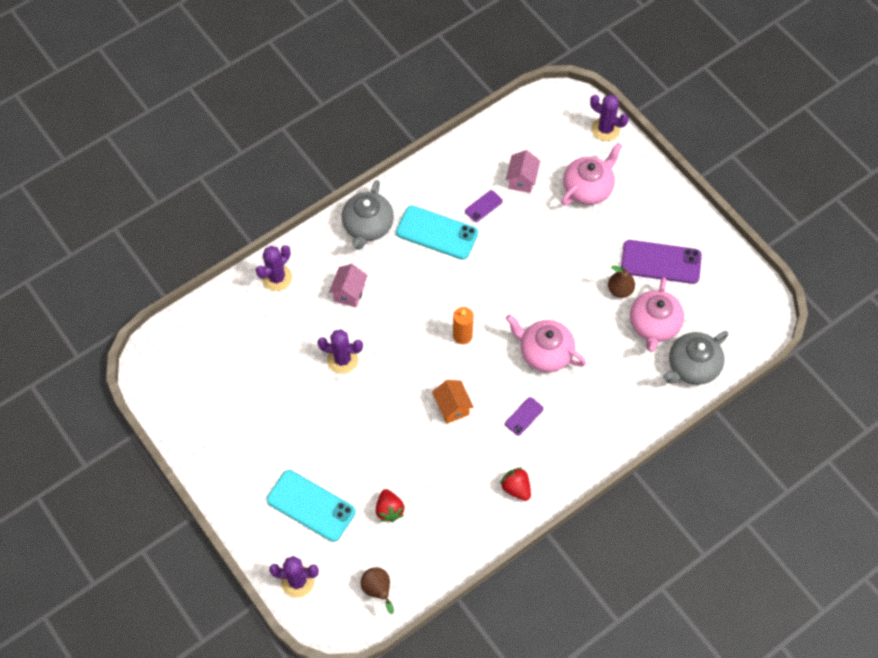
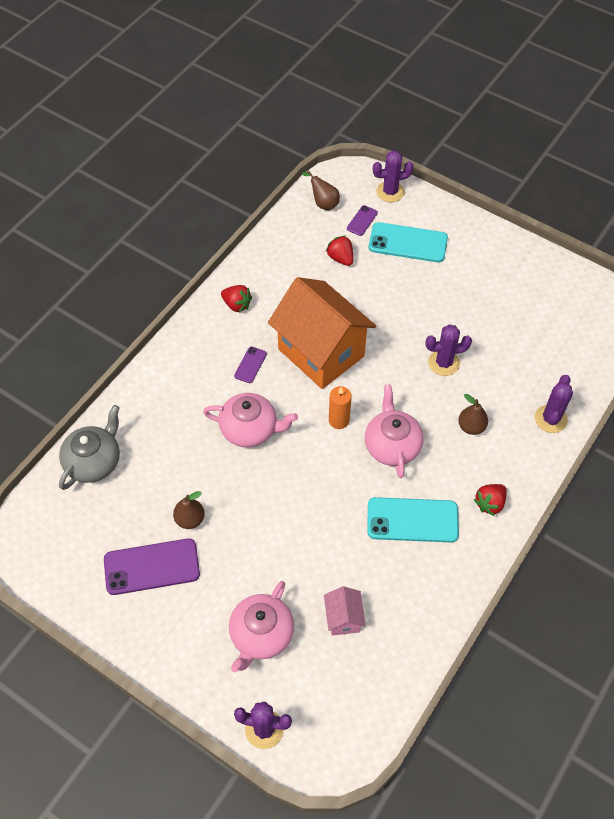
camera: 160 degrees right, 5 degrees down
pink house [329,264,368,307] -> brown pear [458,394,488,435]
grey teapot [342,180,394,250] -> red strawberry [474,484,507,516]
orange house [432,380,474,424] -> orange house [268,277,376,389], size x2.37
purple phone [465,190,503,222] -> purple phone moved to [347,205,378,236]
pink teapot [630,277,684,352] -> pink teapot moved to [365,384,424,478]

